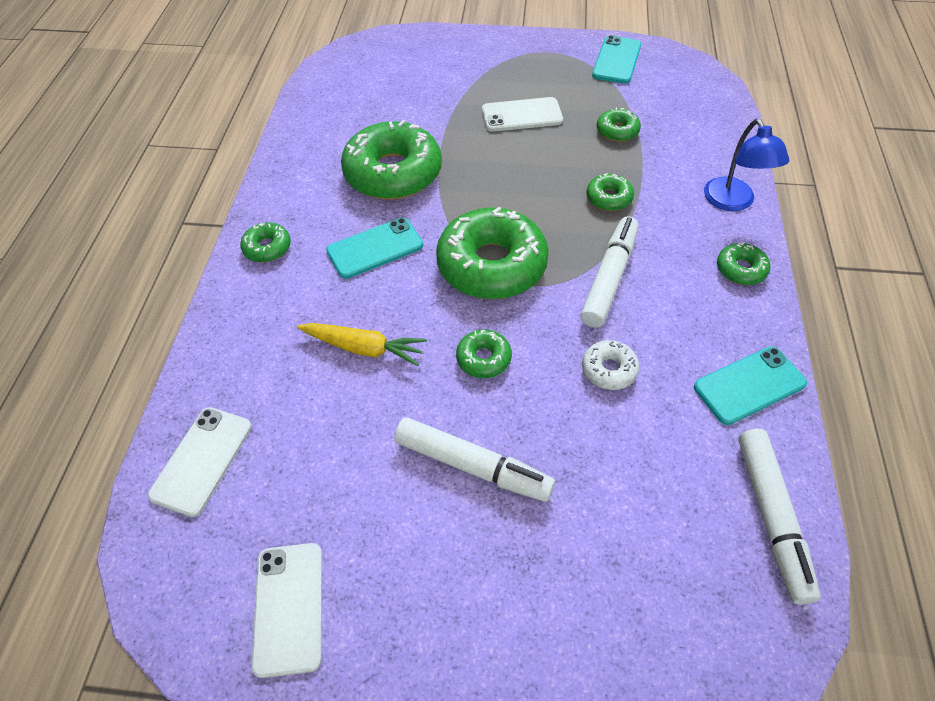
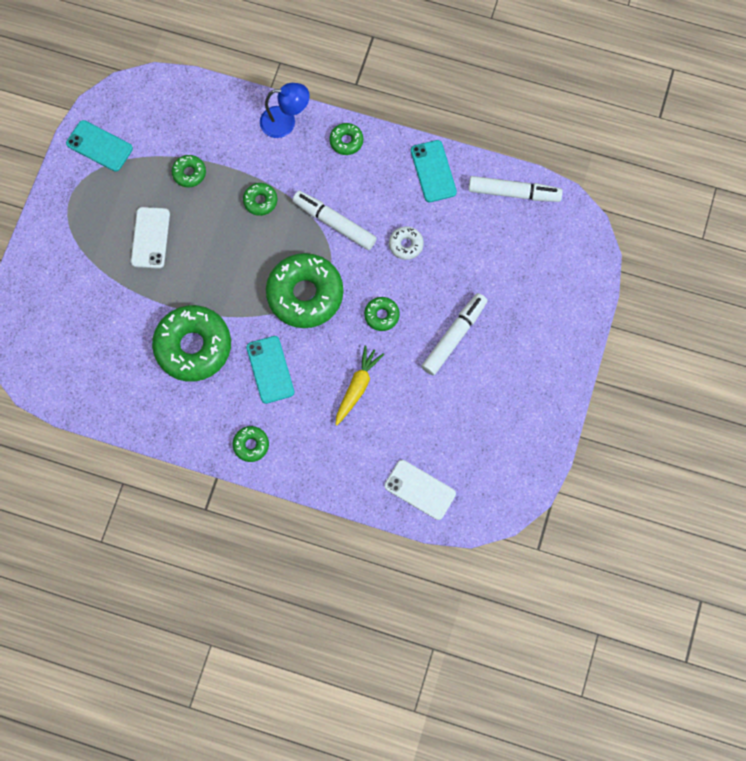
camera: 80 degrees left, 20 degrees up
white phone [251,543,322,678] -> none

